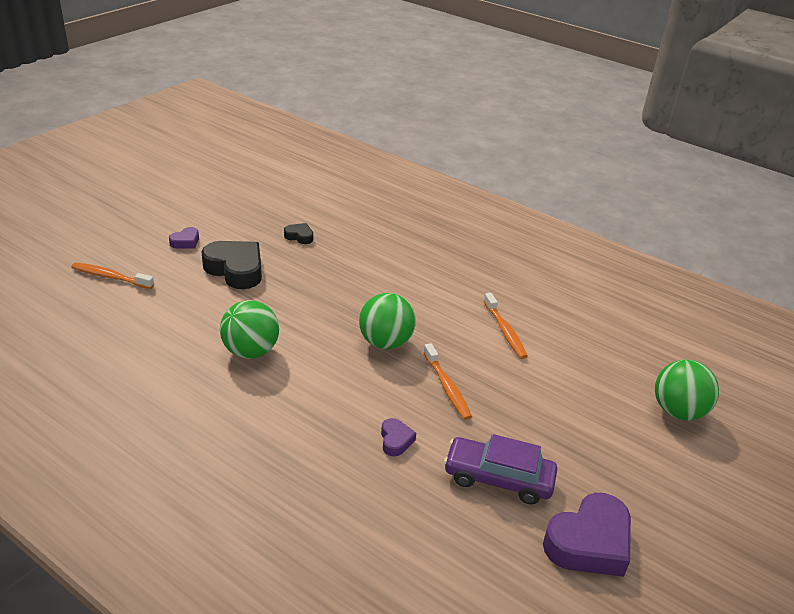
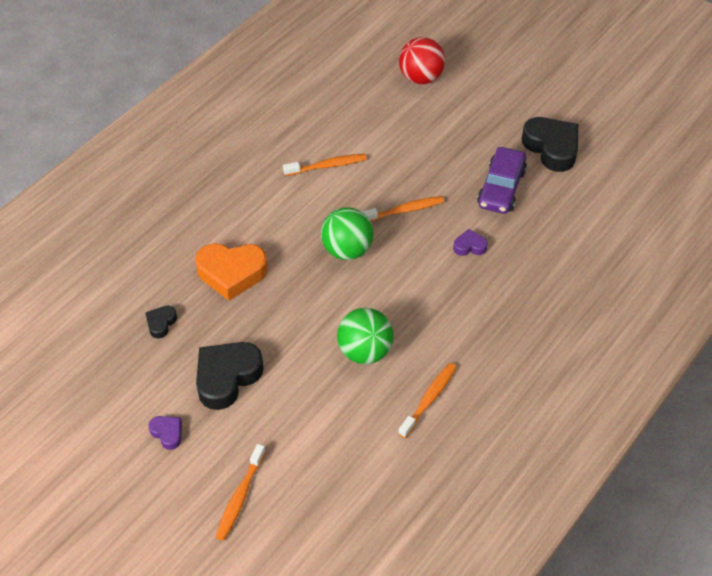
camera: 85 degrees left, 15 degrees up
purple heart [543,493,631,577] -> black heart [522,117,578,172]
green ball [655,360,719,421] -> red ball [399,37,445,84]
none -> orange heart [195,243,268,301]
none -> orange toothbrush [398,363,457,438]

